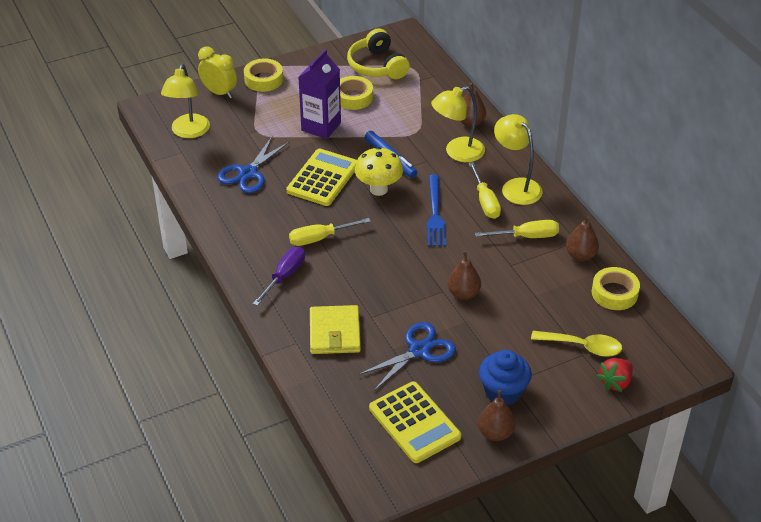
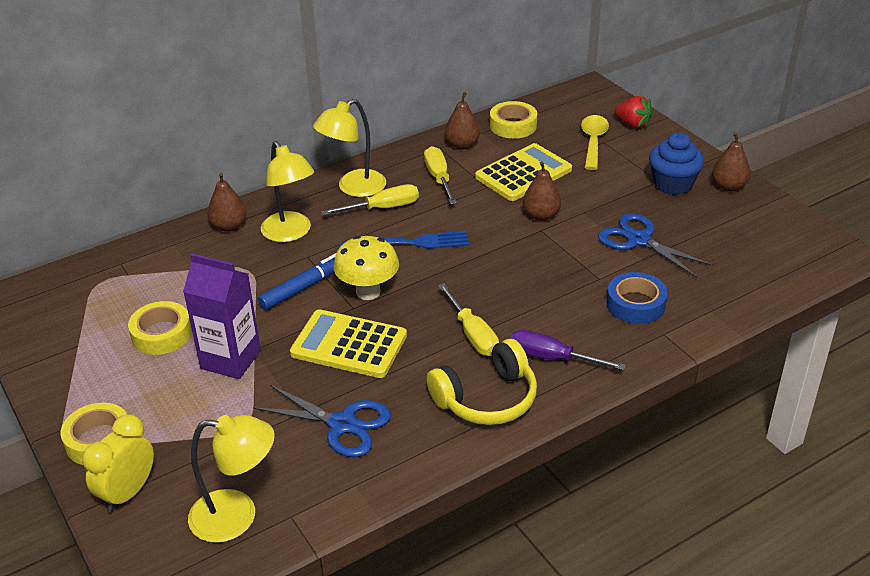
camera: 95 degrees left, 5 degrees down
yellow wallet [310,305,361,354] -> blue tape [606,272,668,324]
yellow headphones [347,28,410,79] -> yellow headphones moved to [427,339,537,425]
yellow calculator [369,381,461,463] -> yellow calculator moved to [475,143,572,201]

